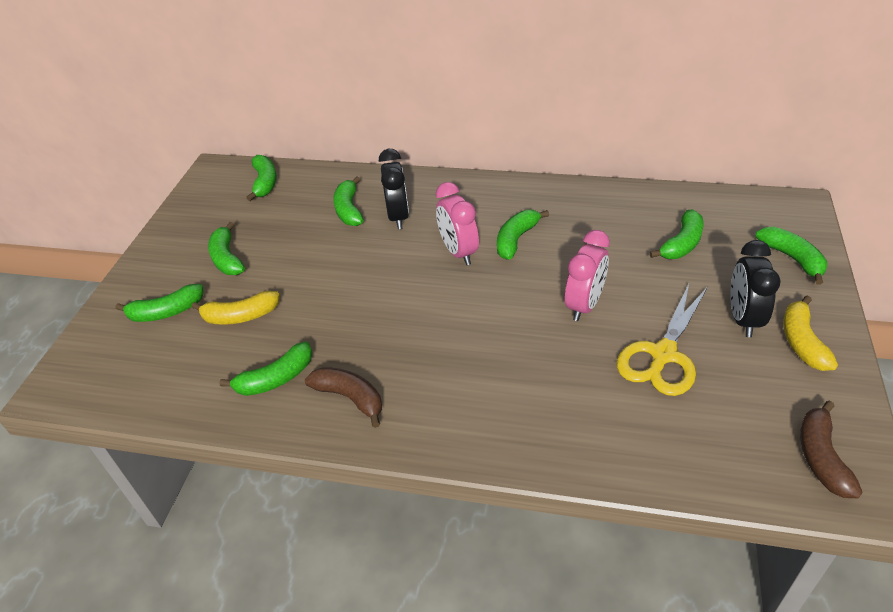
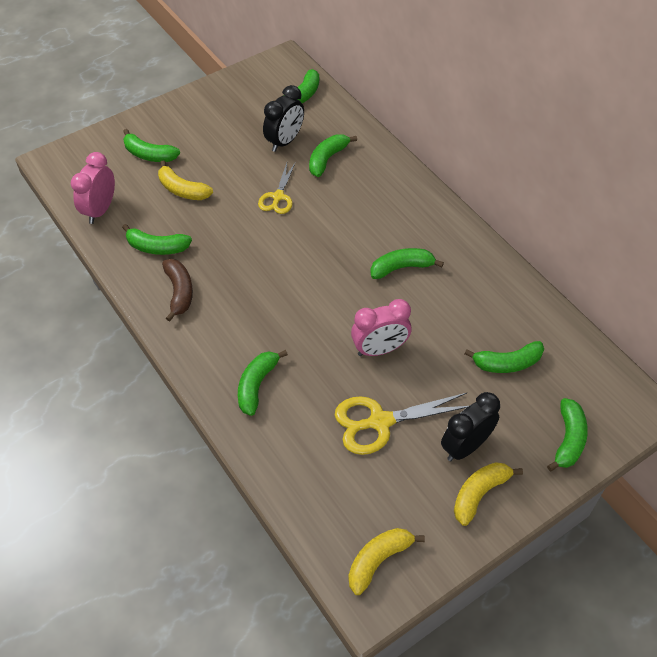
camera: 40 degrees right, 10 degrees up
green banana [208,222,245,275] -> green banana moved to [238,350,288,416]
black clock [379,149,409,229] -> black clock moved to [263,85,304,152]
pink clock [436,182,479,265] -> pink clock moved to [71,152,115,224]
brown banana [800,401,863,498] -> yellow banana [348,528,425,595]
none -> yellow scissors [258,162,296,214]

